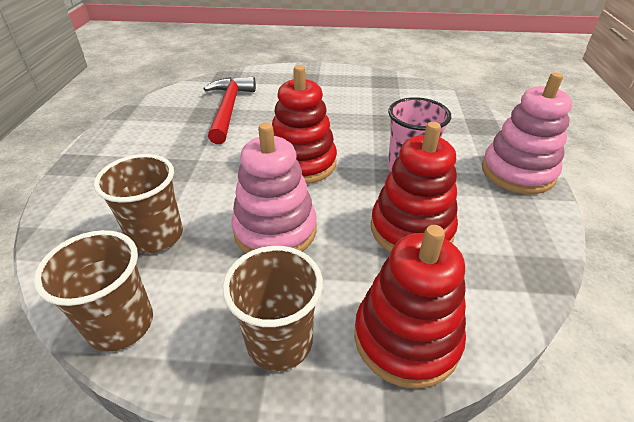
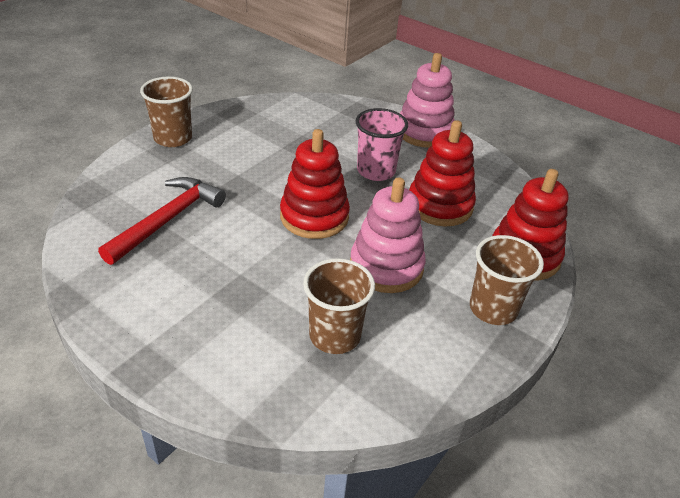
camera: 60 degrees left, 0 degrees up
brown cup [34,230,153,352] -> brown cup moved to [140,77,193,147]
red hammer [204,76,256,144] -> red hammer turned 90 degrees clockwise [98,177,226,265]

